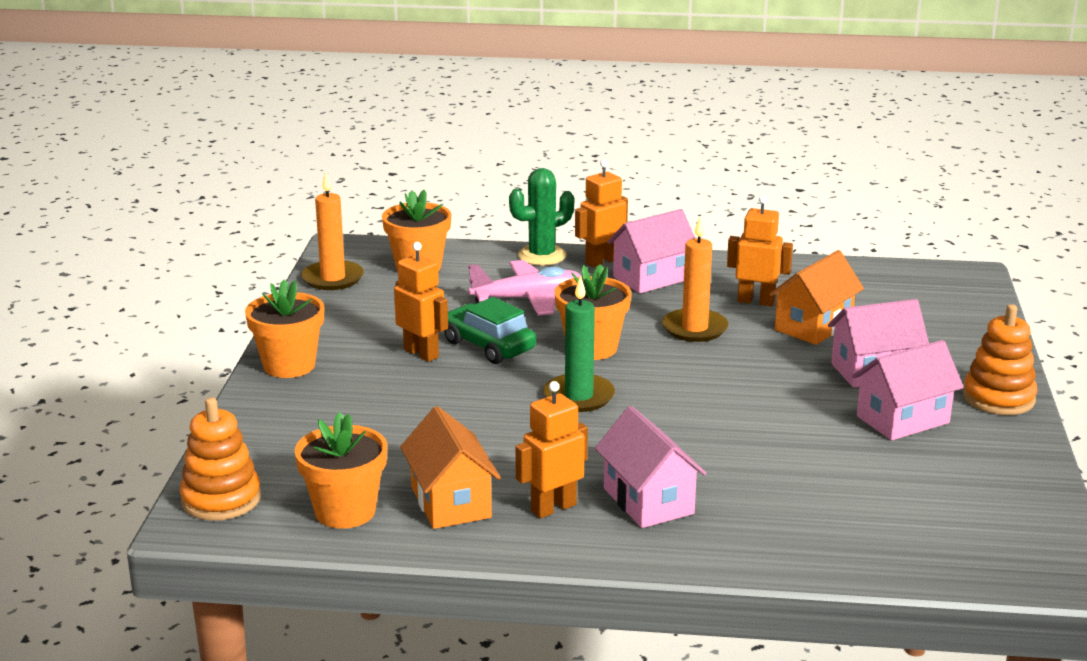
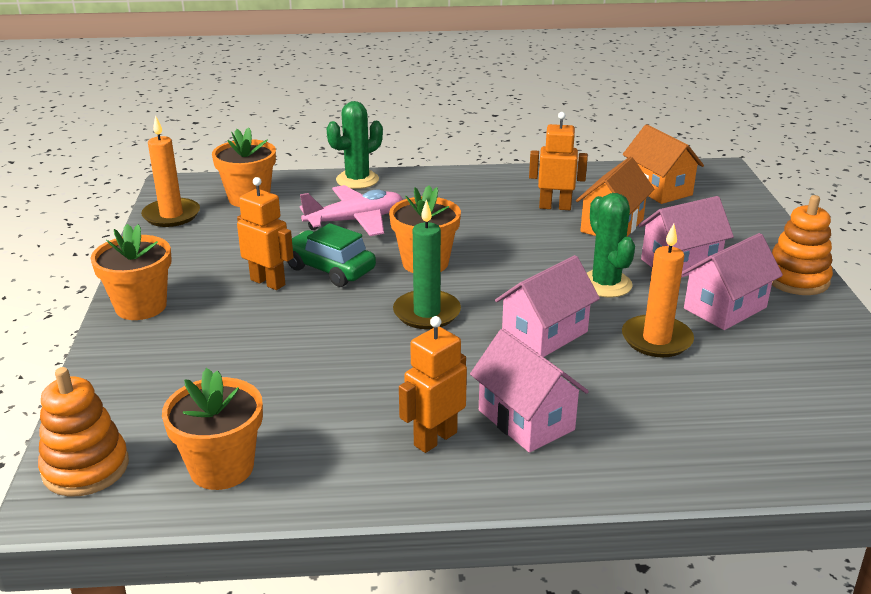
camera: 10 degrees left, 5 degrees up
orange house [400,406,501,529] -> orange house moved to [623,124,704,204]
orange robot [575,160,628,267] -> none
pink house [607,209,695,293] -> pink house moved to [495,255,600,357]
orange candle [662,216,728,342] -> orange candle moved to [622,224,694,357]
none -> green cactus [587,193,635,298]

